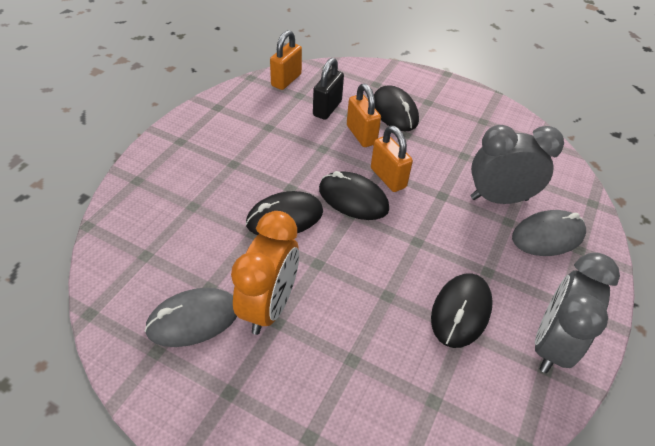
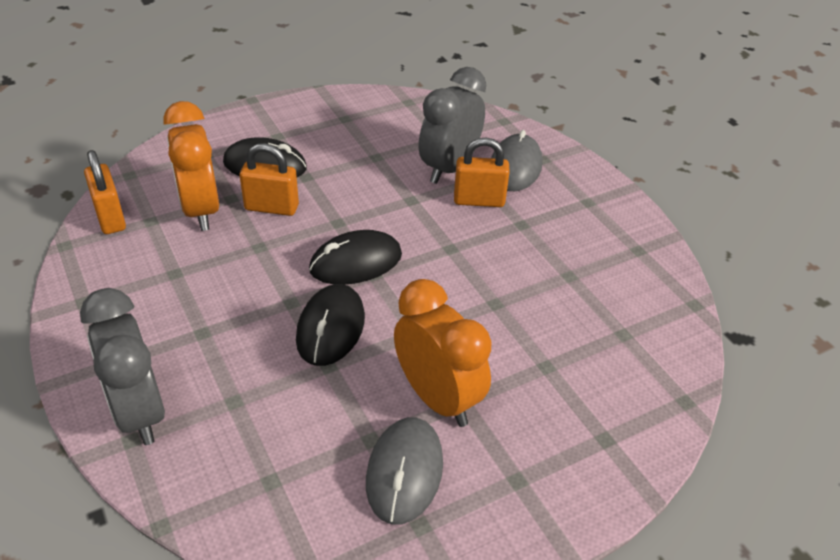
camera: 55 degrees left, 5 degrees down
black padlock [313,58,344,120] -> orange clock [163,101,219,231]
orange padlock [371,126,413,192] -> orange padlock moved to [454,137,510,207]
black mouse [431,273,493,348] -> none
grey clock [535,253,620,373] -> grey clock moved to [80,288,165,445]

